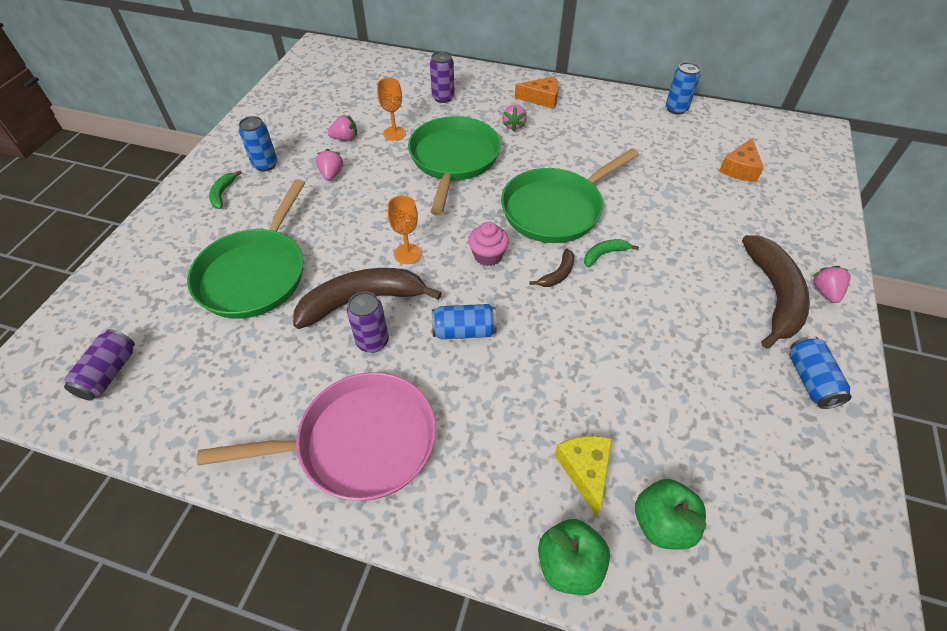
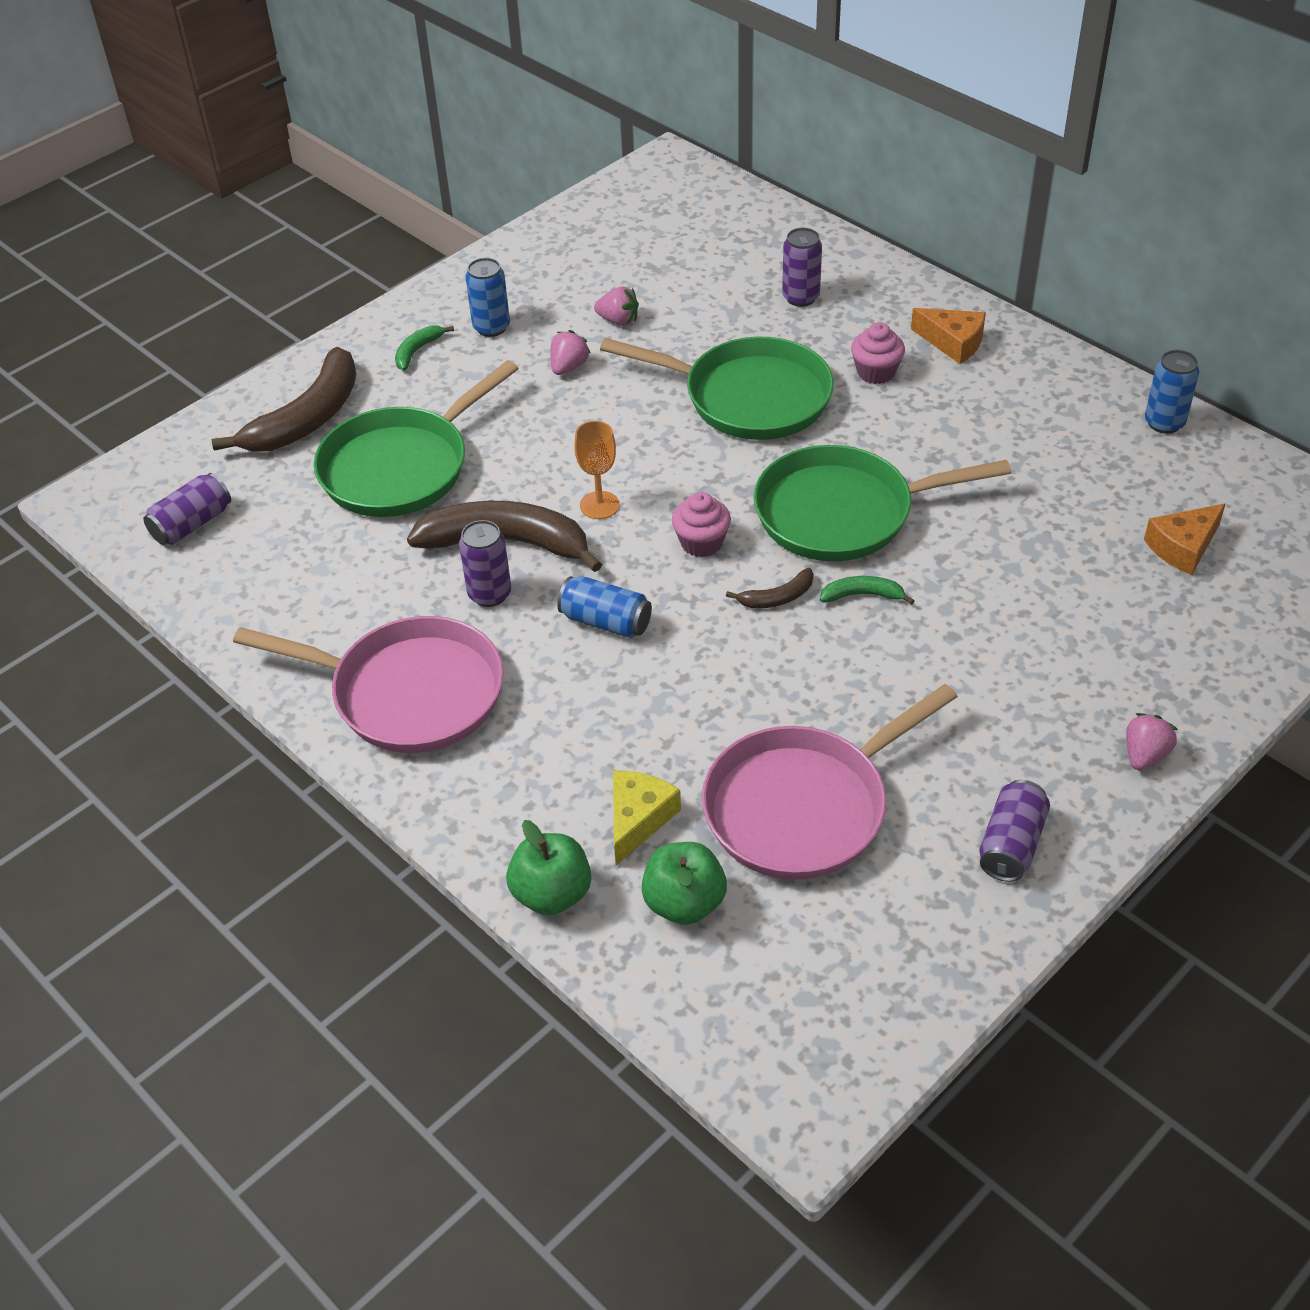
camera: 30 degrees right, 5 degrees down
orange goblet [377,78,406,141] -> none
green pan [408,116,501,215] -> green pan turned 75 degrees clockwise [600,337,834,440]
pink strawberry [502,104,527,131] -> pink cupcake [851,322,905,384]
brown banana [742,235,810,349] -> brown banana moved to [212,347,356,452]
blue can [789,336,852,409] -> purple can [979,780,1050,882]
none -> pink pan [702,684,958,880]

